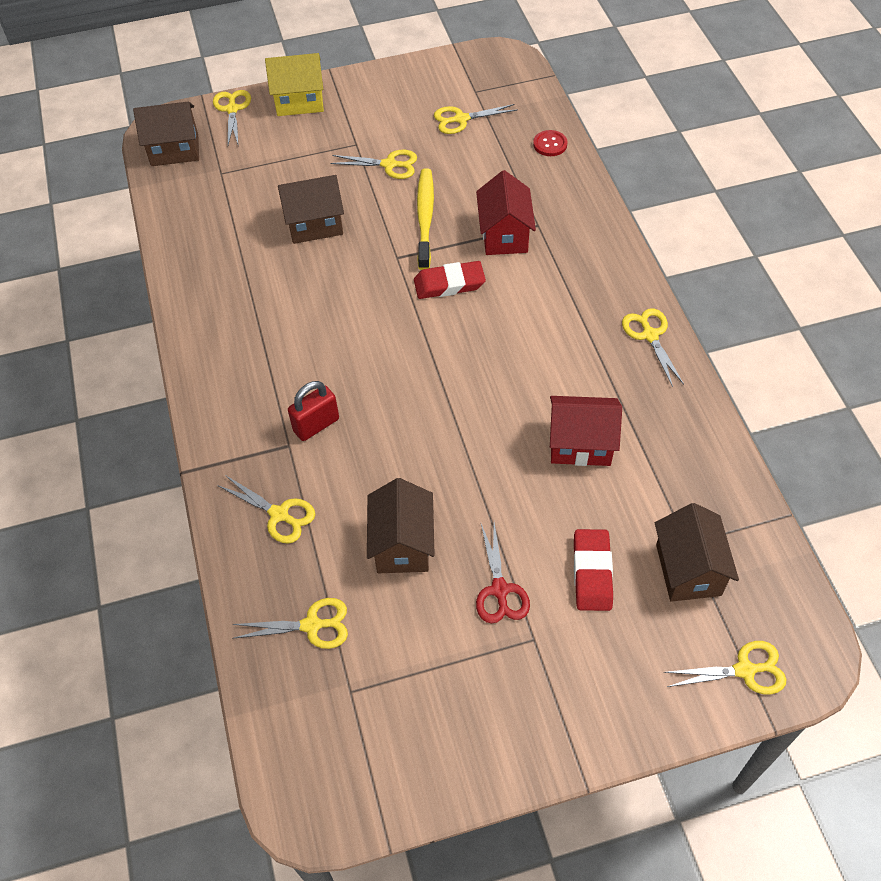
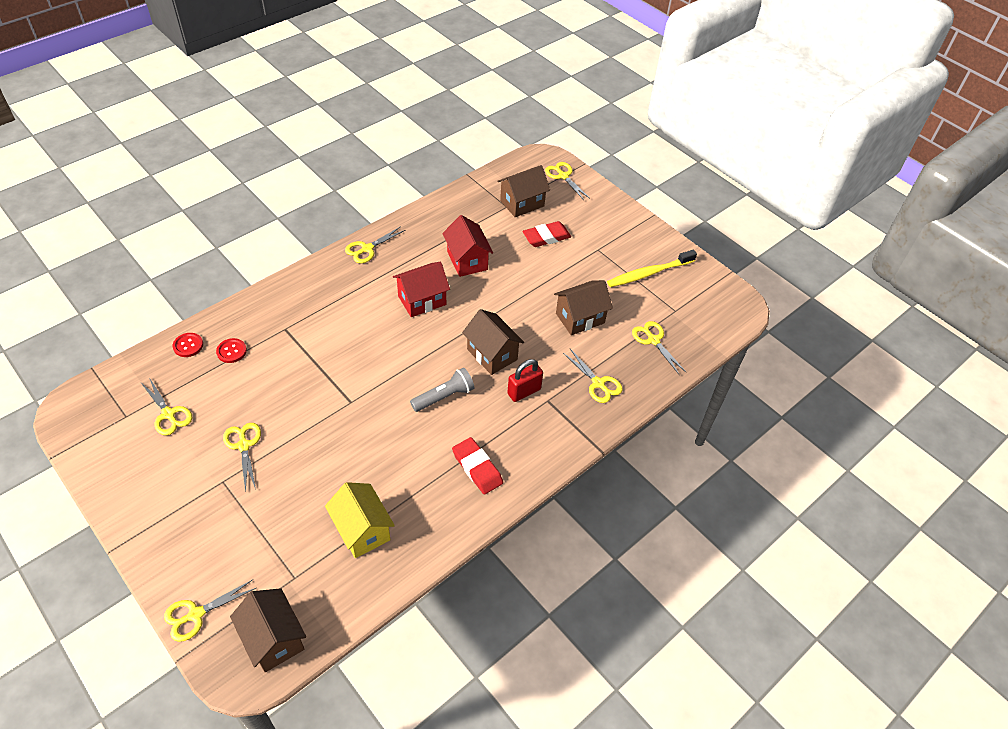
camera: 120 degrees left, 5 degrees down
yellow scissors [217,475,315,544] -> yellow scissors turned 135 degrees clockwise [563,349,623,403]
yellow house [265,53,324,116] -> yellow house moved to [325,482,395,558]
brown house [278,175,344,244] -> brown house moved to [462,309,524,375]
red padlock [288,381,339,441] -> red padlock turned 60 degrees counterclockwise [507,359,543,402]
red eraser [414,261,486,299] -> red eraser moved to [452,437,503,495]
yellow toothbrush [417,168,434,270] -> yellow toothbrush moved to [607,250,697,287]
red house [476,170,536,255] -> red house moved to [393,262,450,317]
red scissors [476,523,530,623] -> none
none -> red button [216,338,247,363]
none -> grey flashlight [410,368,474,412]

